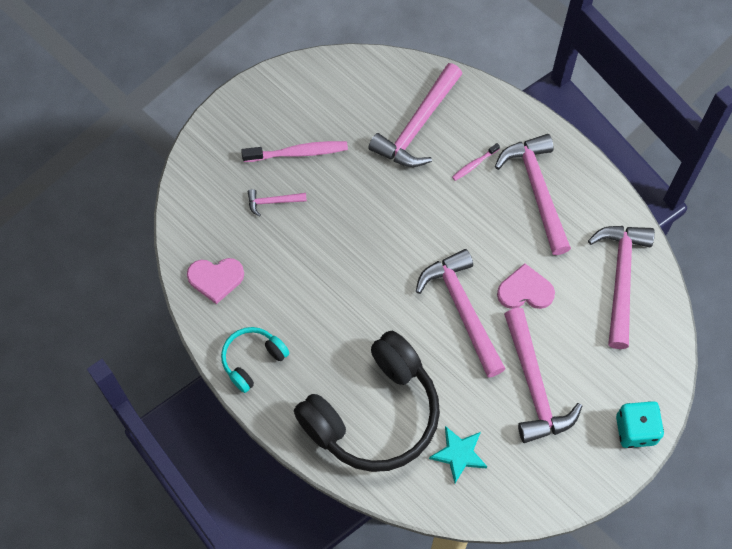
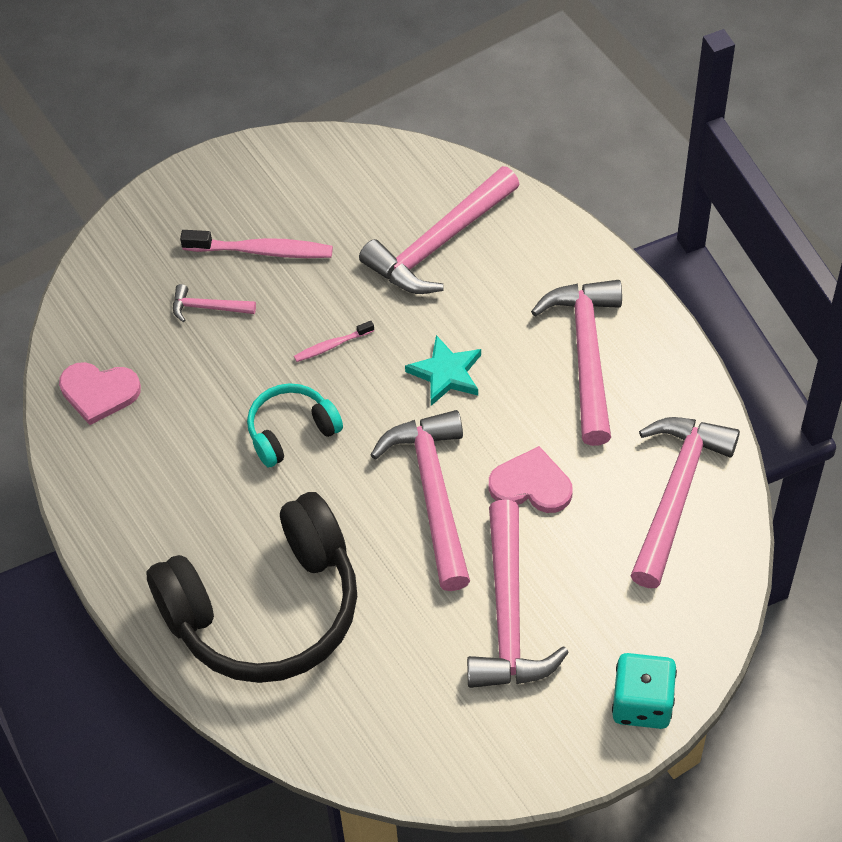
camera: 15 degrees right, 10 degrees down
turquoise headphones [221,327,289,393] -> turquoise headphones moved to [247,383,343,467]
turquoise star [429,426,487,483] -> turquoise star moved to [405,335,481,406]
pink toothbrush [452,143,500,181] -> pink toothbrush moved to [294,321,374,362]

